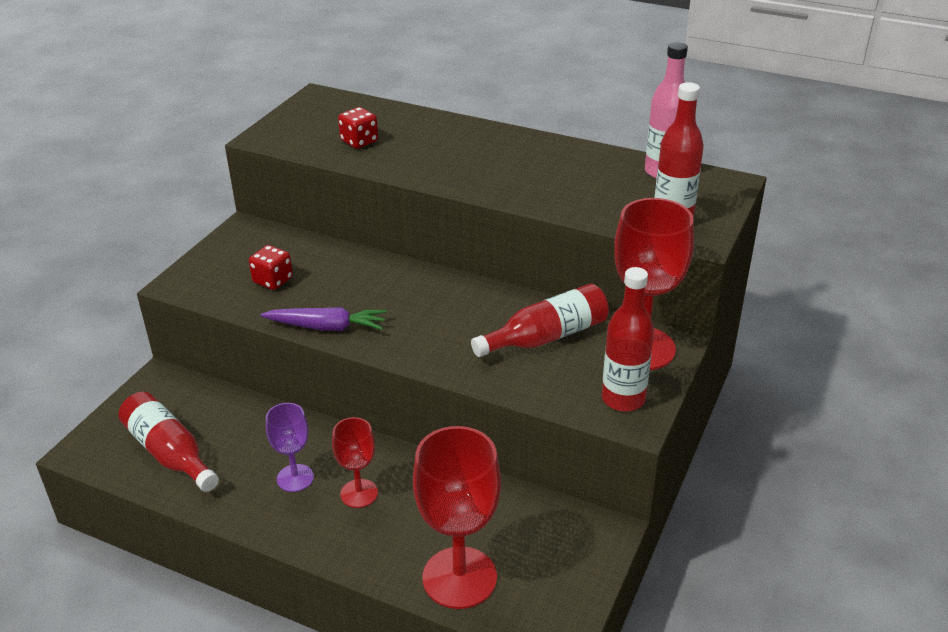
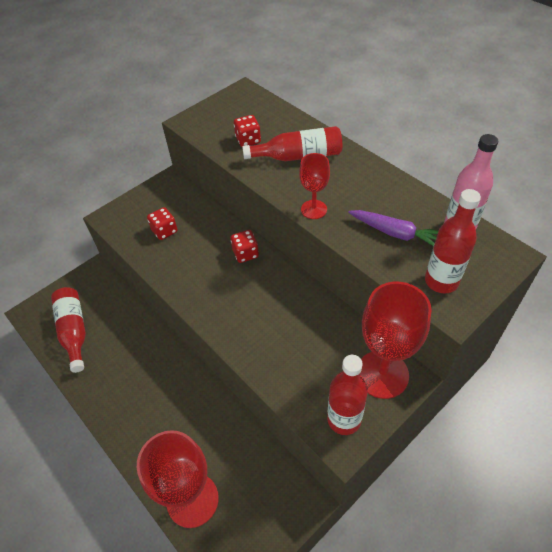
camera: 25 degrees right, 15 degrees up
purple carrot [260,307,387,331] -> purple carrot moved to [348,210,438,246]
purple goblet [266,403,314,492] -> none
red goblet [332,417,378,508] -> red goblet moved to [299,153,330,219]
red bottle [471,284,609,357] -> red bottle moved to [242,126,342,161]
none -> red dice [231,230,259,263]

